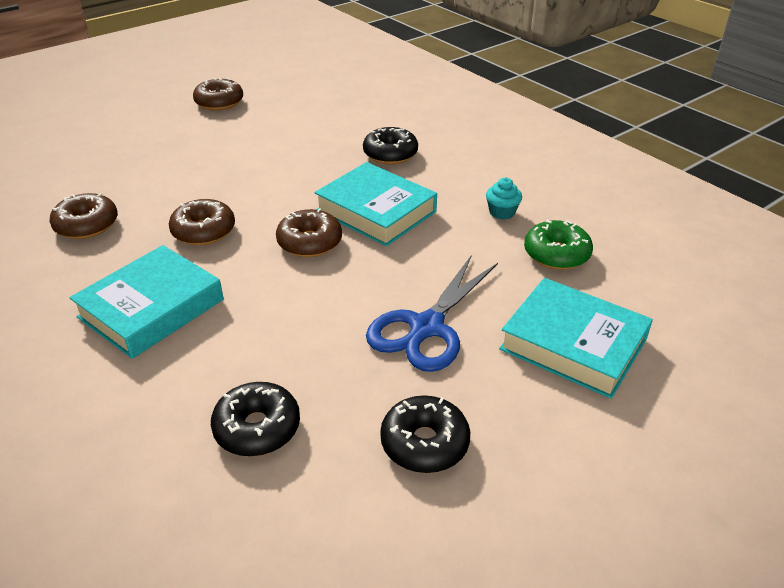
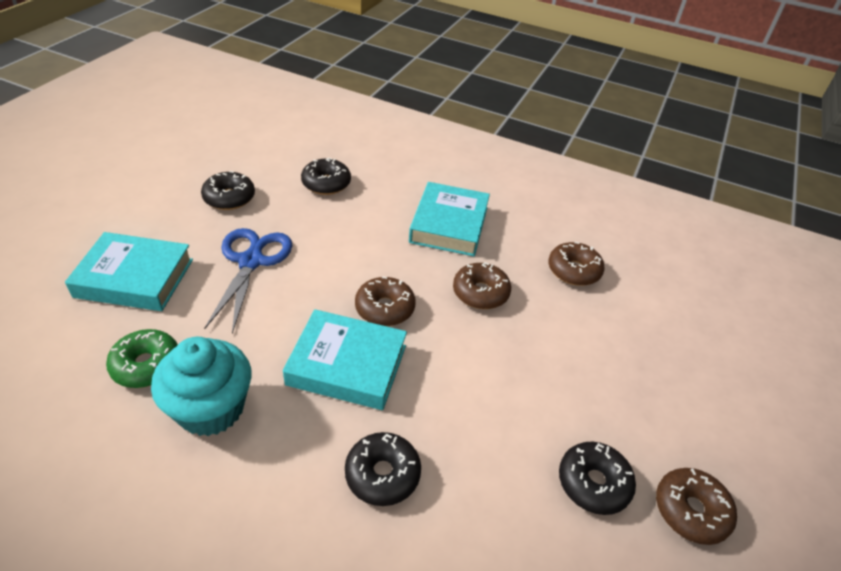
camera: 150 degrees right, 5 degrees up
turquoise cupcake [486,178,522,220] -> turquoise cupcake [151,337,252,436], size x2.22
none -> black donut [559,442,636,515]

